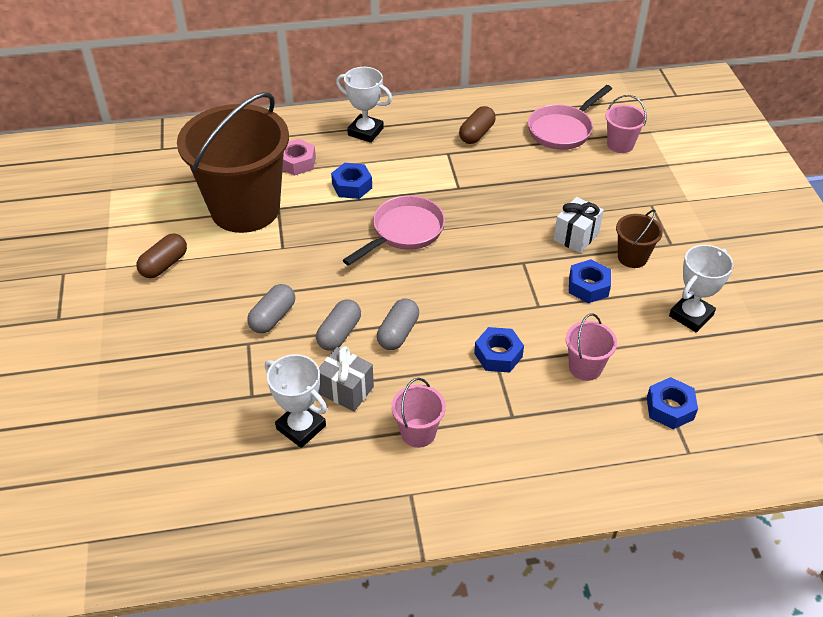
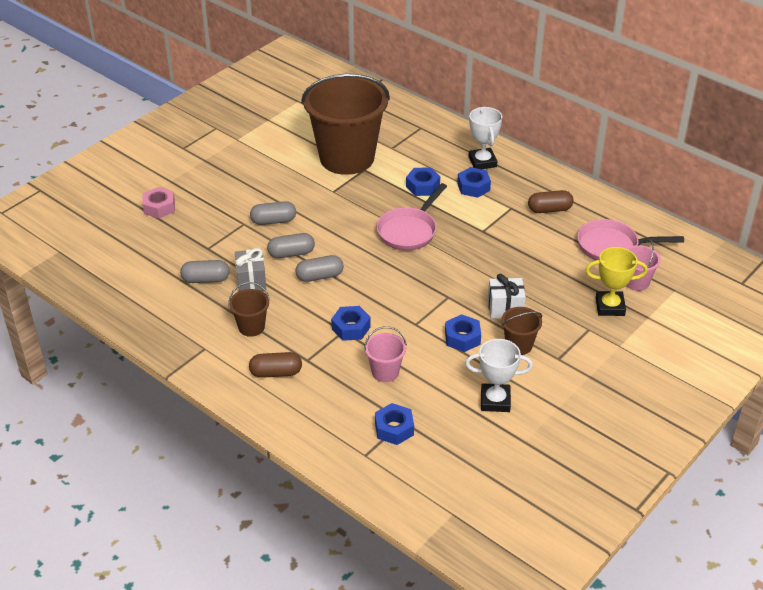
camera: 50 degrees right, 5 degrees down
brown capsule [137,234,187,278] -> brown capsule moved to [249,352,302,378]
white trophy [265,354,327,448] -> grey capsule [180,260,230,283]
pink nut [282,139,316,176] -> pink nut moved to [142,187,175,218]
pink pan [343,196,445,266] -> pink pan turned 120 degrees clockwise [377,183,447,251]
pink bucket [391,378,446,448] -> brown bucket [228,282,270,337]
none -> blue nut [457,167,491,198]
none -> yellow trophy [585,247,648,316]

